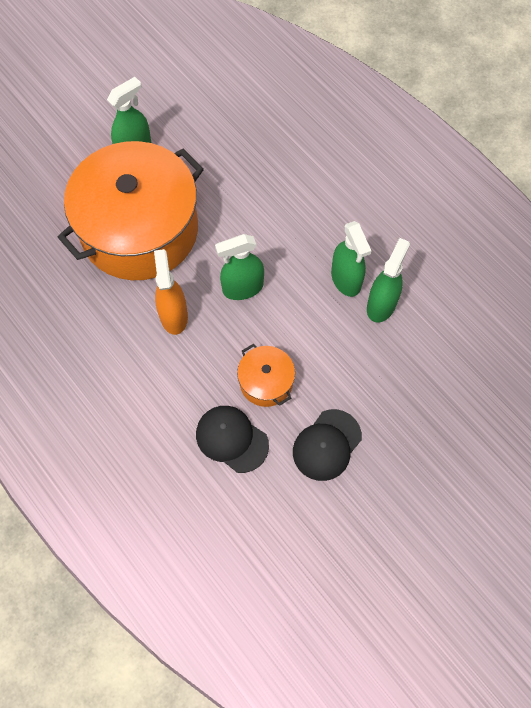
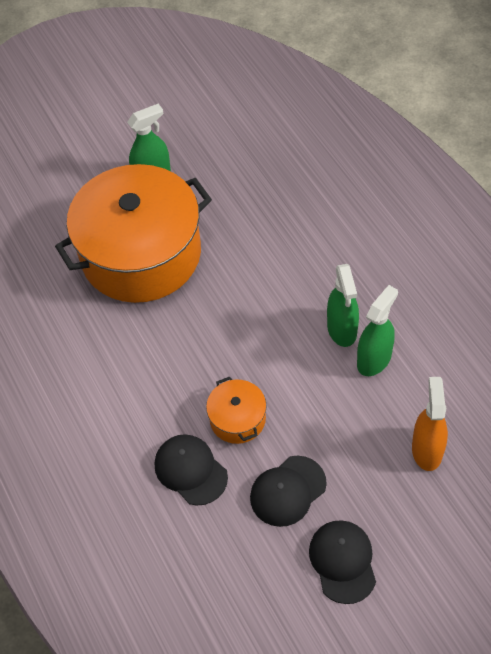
camera: 15 degrees right, 10 degrees down
orange spray bottle [154,249,188,335] -> orange spray bottle moved to [412,377,448,471]
green spray bottle [215,234,264,300] -> none
none -> black cap [309,520,376,604]

